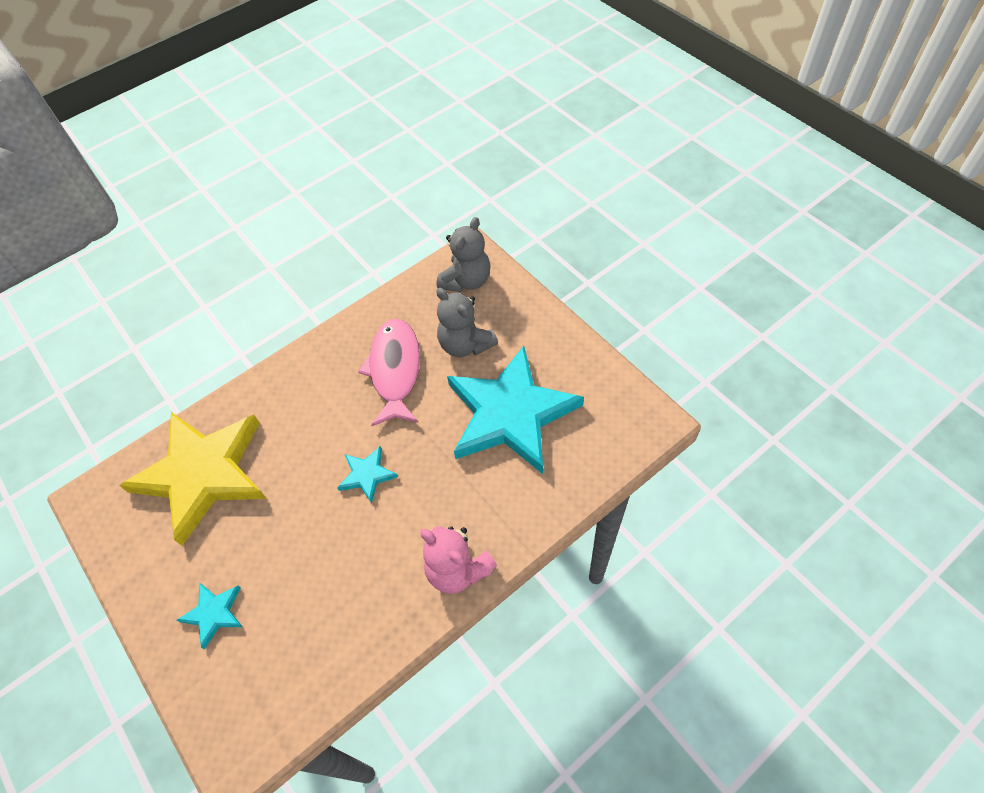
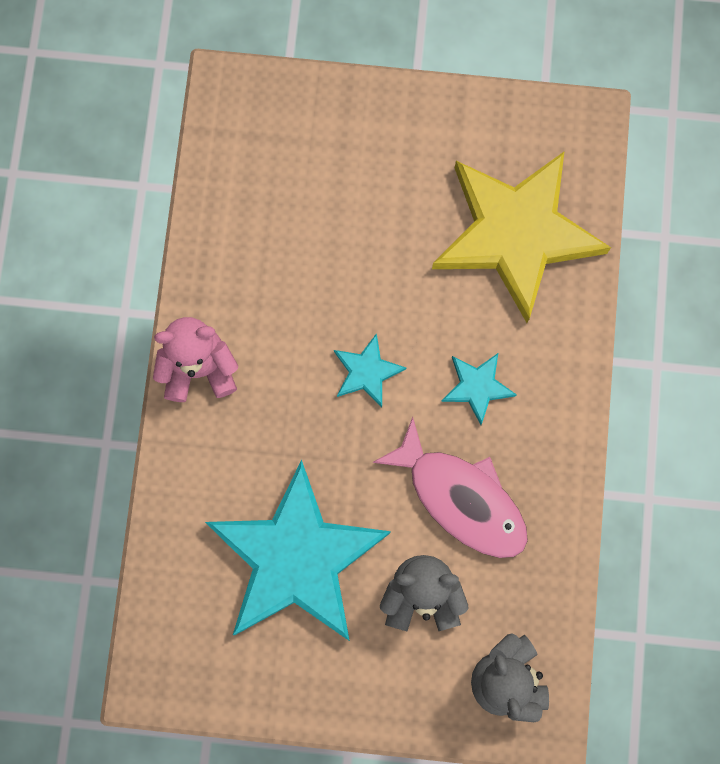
camera: 130 degrees right, 20 degrees up
turquoise star [177,583,243,649] -> turquoise star moved to [441,353,517,425]

